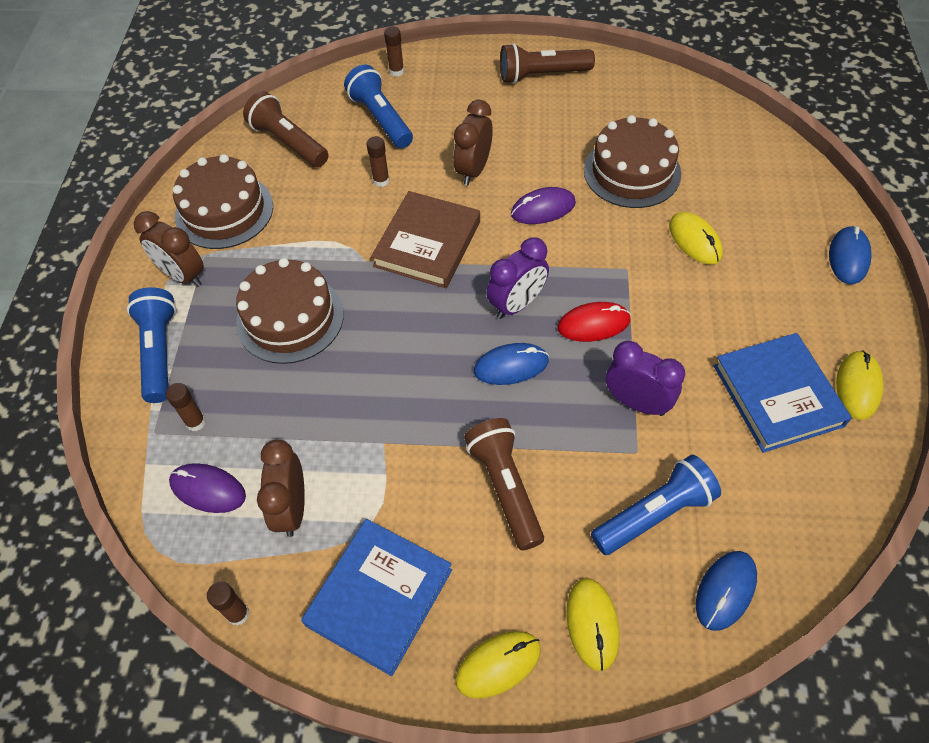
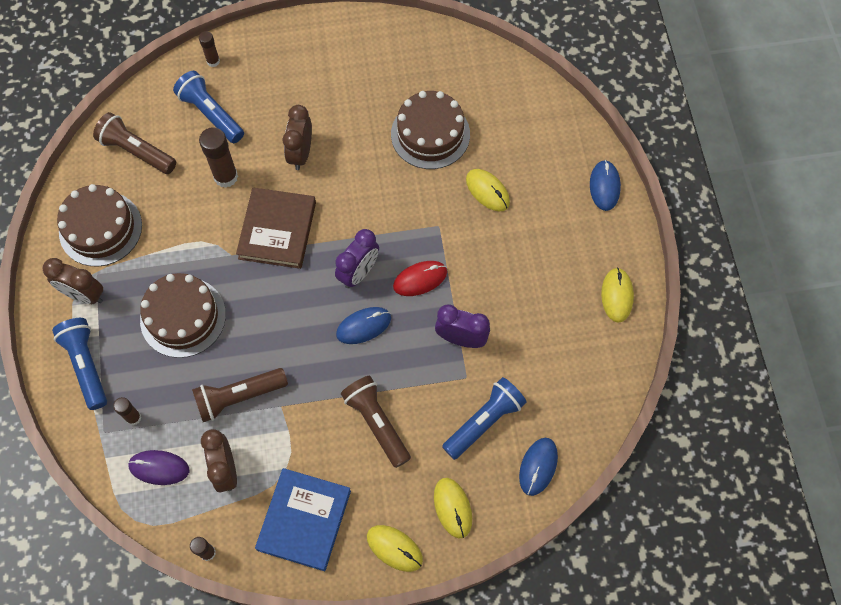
camera: 15 degrees left, 10 degrees up
brown glue stick [367,136,390,187] -> brown glue stick [199,127,238,188], size x1.74
yellow mouse [455,631,541,699] -> yellow mouse turned 75 degrees clockwise [367,525,423,572]
brown flashlight [500,43,595,84] -> brown flashlight moved to [192,368,288,422]
purple mouse [511,187,576,224] -> none
blue book [714,333,852,453] -> none

